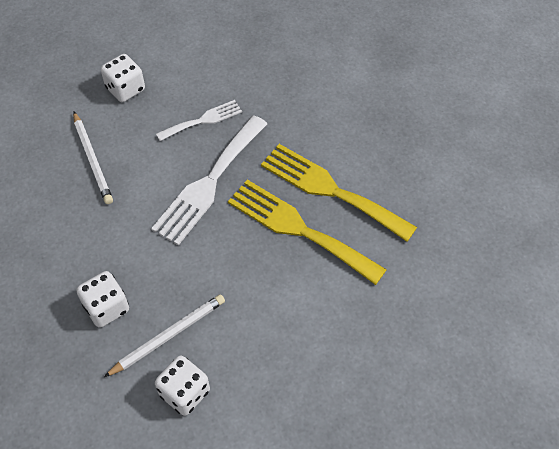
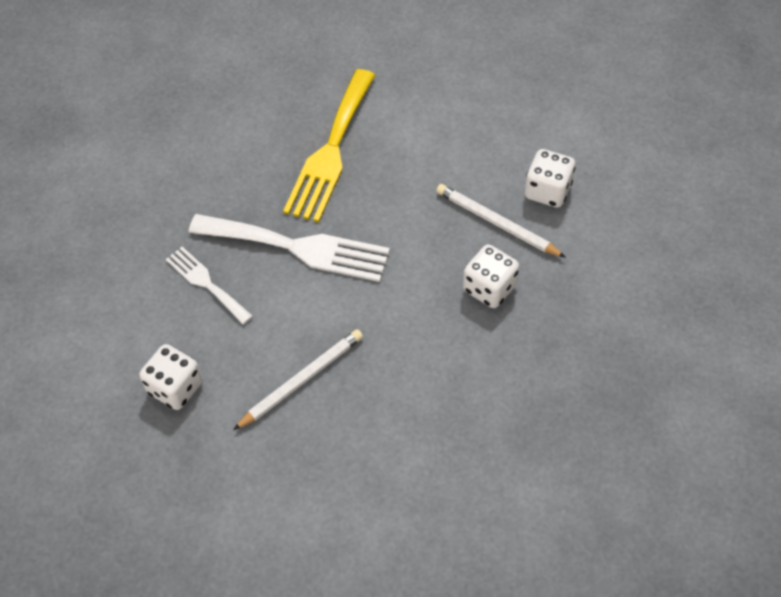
camera: 105 degrees left, 0 degrees up
yellow fork [261,144,417,242] -> none

